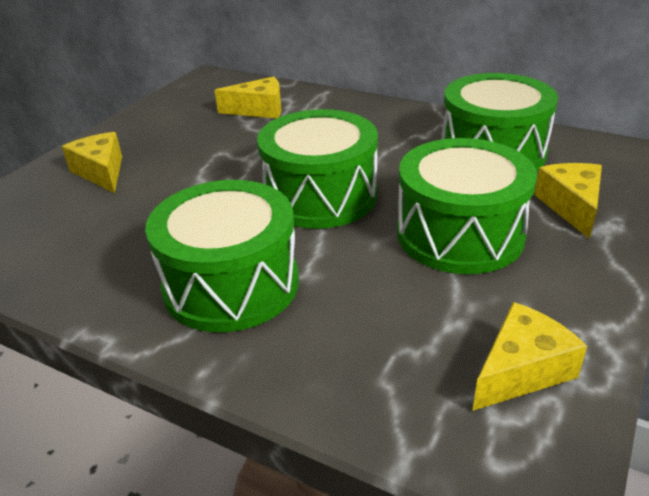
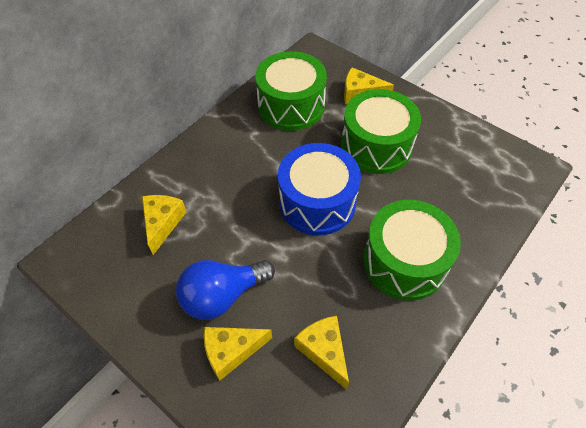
camera: 80 degrees left, 20 degrees up
green drum [257,109,378,229] -> blue drum [278,143,361,235]
yellow cheese [473,302,587,411] -> yellow cheese moved to [294,316,349,390]
none -> blue light bulb [176,260,275,320]

